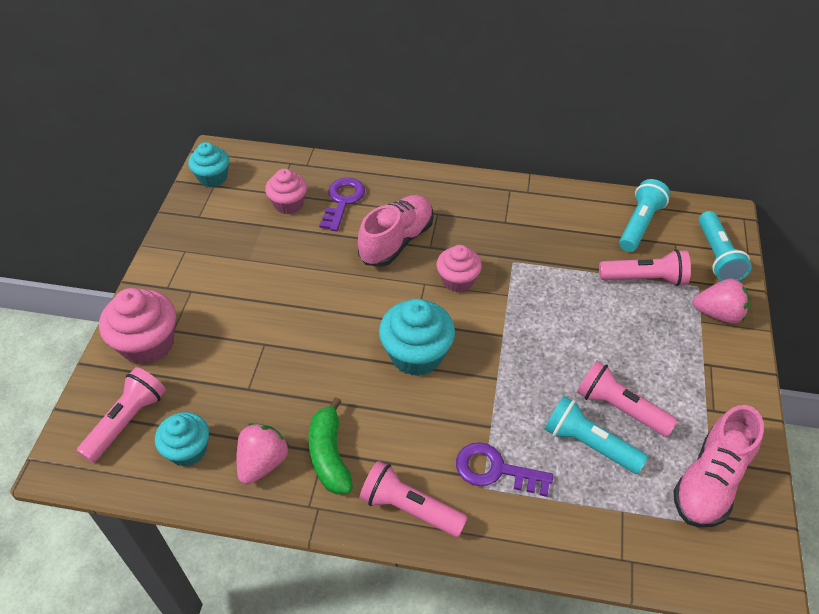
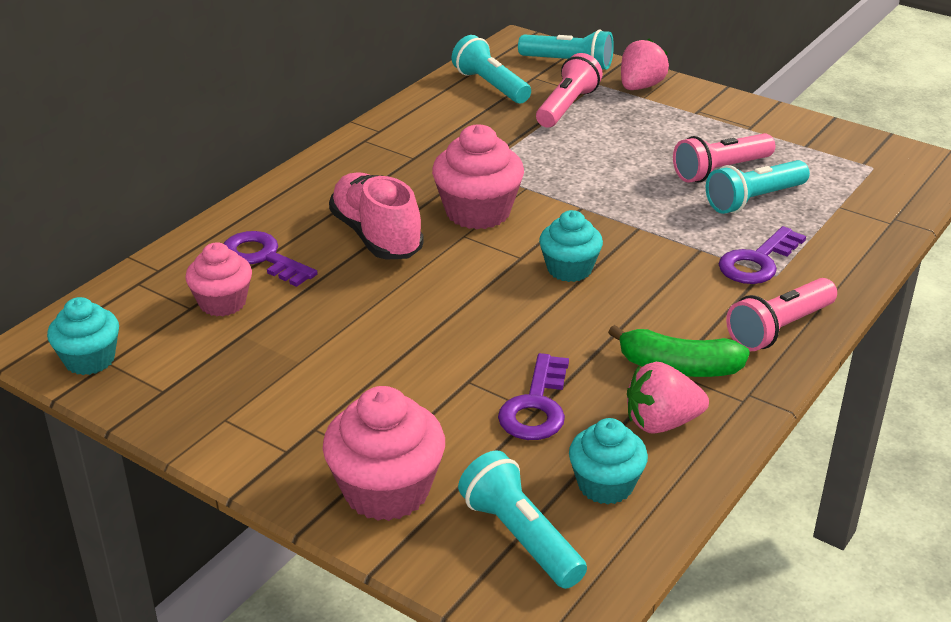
camera: 65 degrees left, 15 degrees down
pink flashlight [77,367,166,463] -> turquoise flashlight [458,450,587,589]
pink strawberry [237,423,289,484] -> pink strawberry turned 60 degrees counterclockwise [627,362,709,434]
turquoise cupcake [379,299,455,376] -> turquoise cupcake [539,210,603,282], size x0.65
pink cupcake [437,245,482,293] -> pink cupcake [432,124,524,229], size x1.53
pink shoe [673,405,764,528] -> none
none -> purple key [498,353,569,440]

